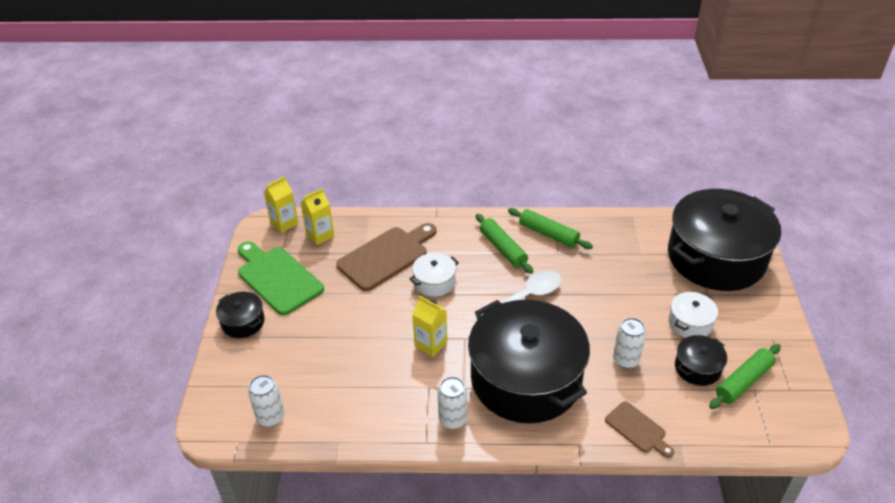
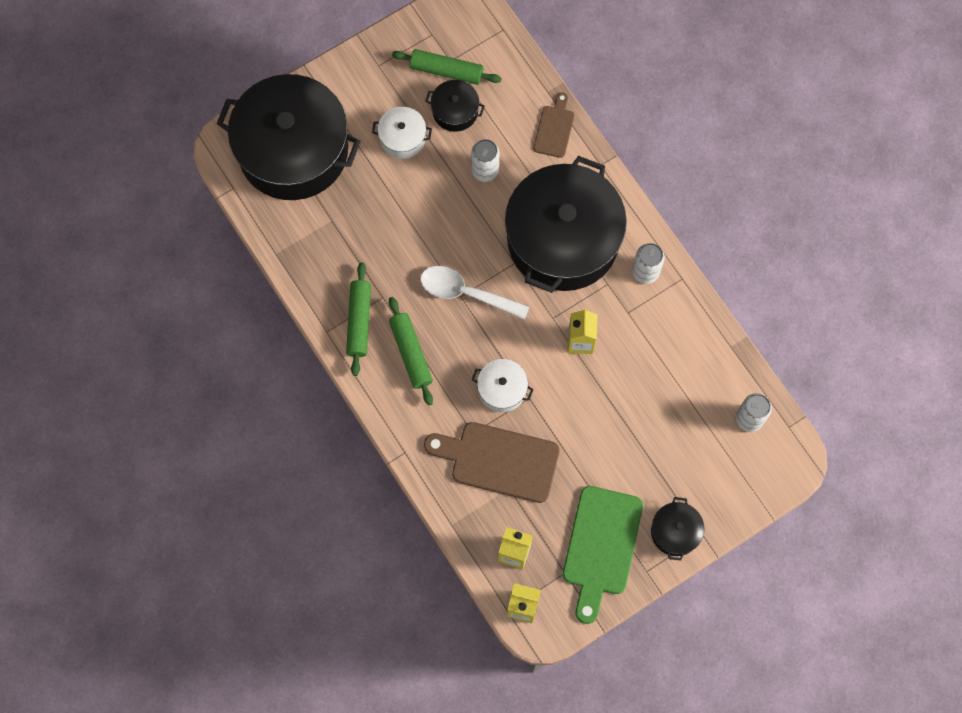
camera: 125 degrees left, 30 degrees up
green rolling pin [476,214,533,274] -> green rolling pin turned 45 degrees counterclockwise [389,297,433,405]

